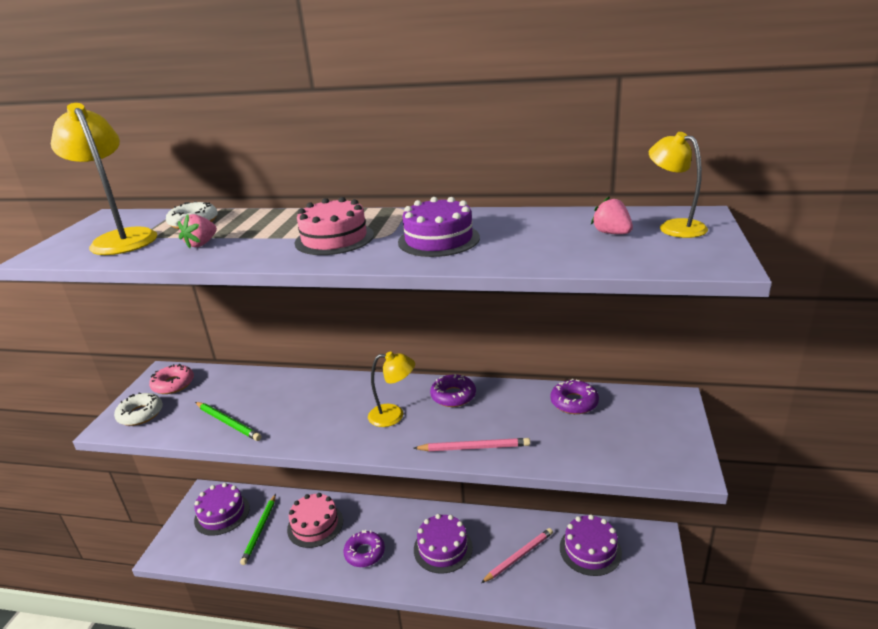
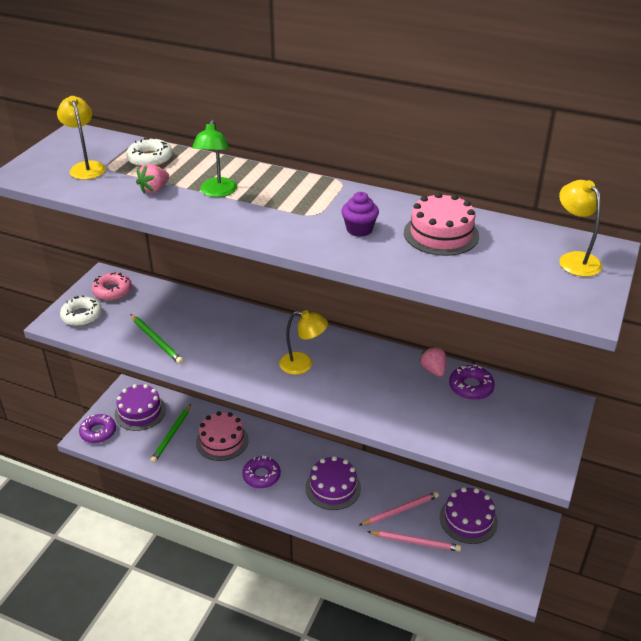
camera: 10 degrees right, 10 degrees up
yellow lamp [51,103,157,255] -> yellow lamp [57,96,106,180], size x0.63
pink cake [294,197,374,255] -> pink cake moved to [404,192,479,256]
purple cake [398,197,480,257] -> purple cupcake [341,192,379,237]
pink pencil [413,438,530,451] -> pink pencil moved to [367,530,461,552]
purple donut [430,374,476,407] -> purple donut moved to [79,414,116,443]
pink strawberry [591,197,633,234] -> pink strawberry moved to [419,346,446,377]
none -> green lamp [192,120,237,197]

